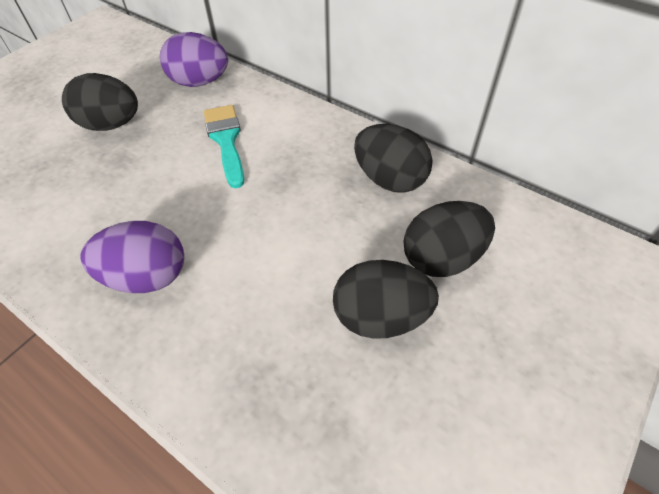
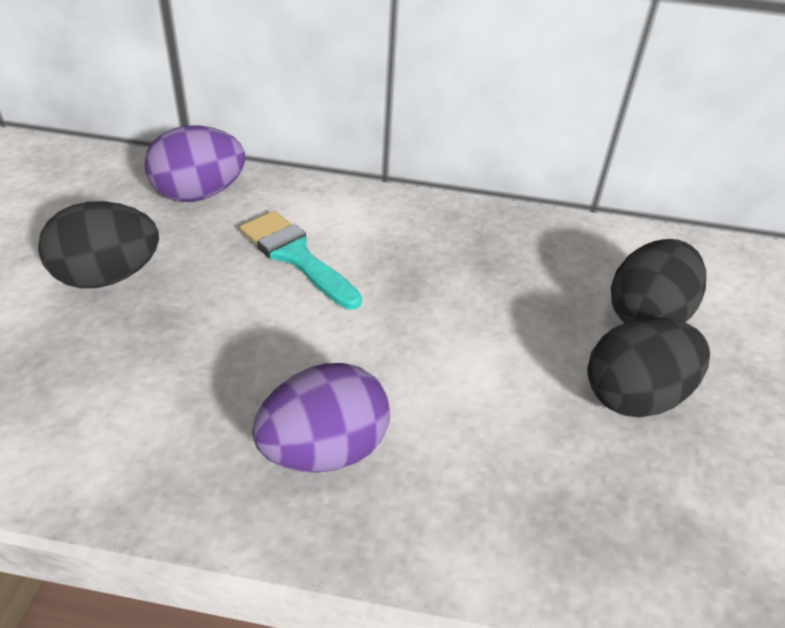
camera: 30 degrees left, 10 degrees down
black egg [354,124,433,193] -> none

